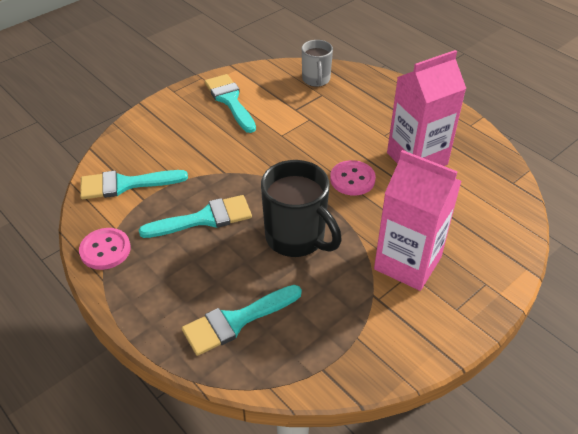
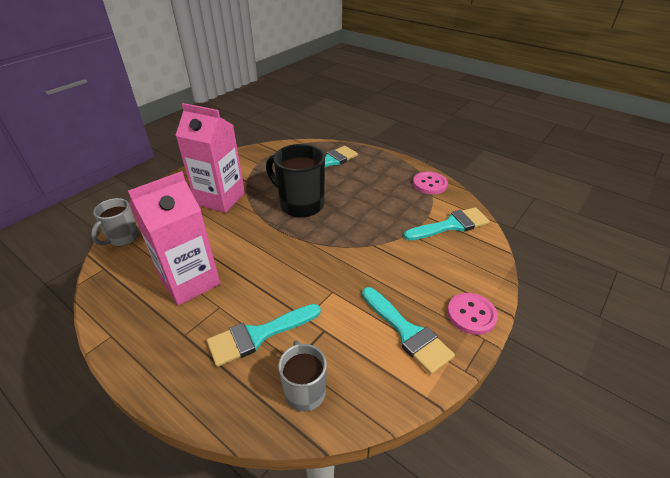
camera: 170 degrees right, 5 degrees down
turquoise brush [139,195,252,238] -> turquoise brush moved to [207,304,321,367]
pink button [330,160,376,195] -> pink button moved to [447,293,498,335]
none -> grey mug [91,198,139,246]

